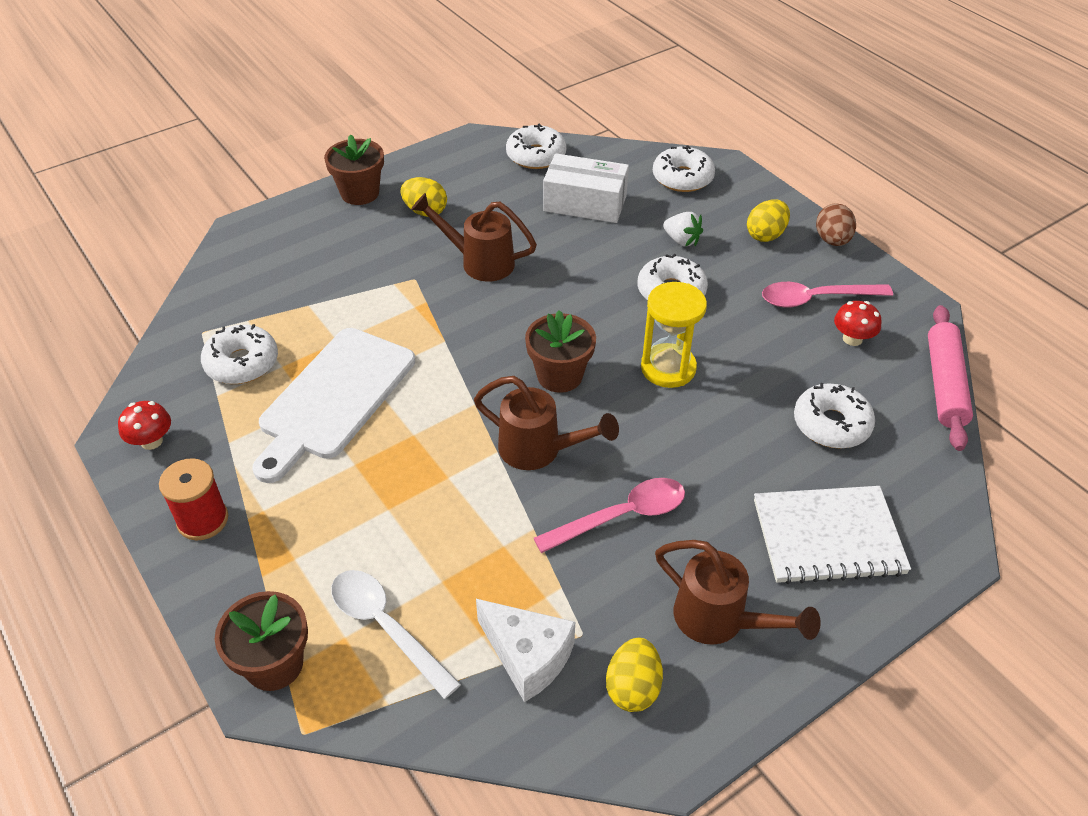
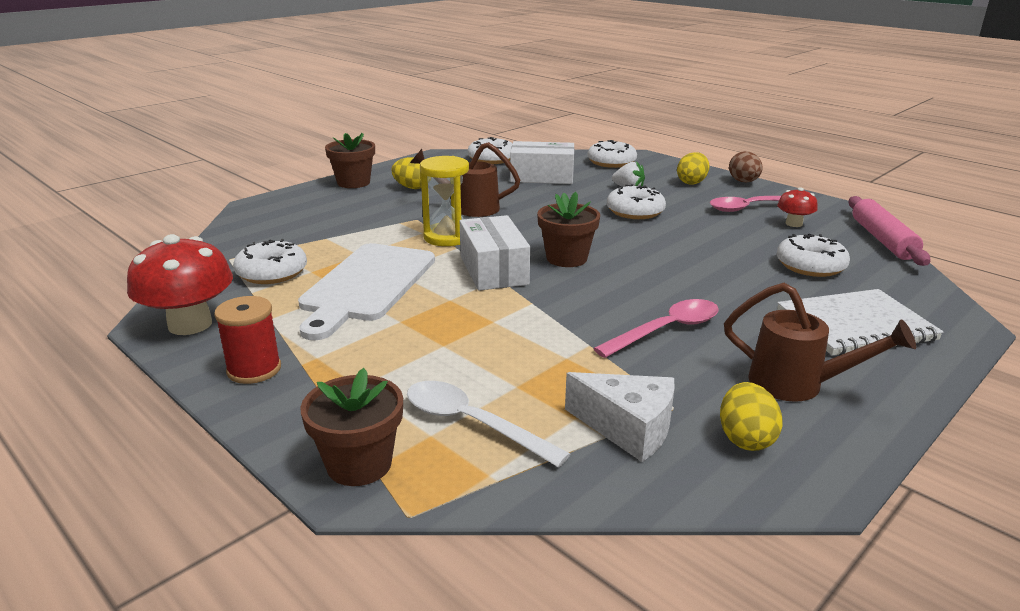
camera: 10 degrees left, 20 degrees down
red mushroom [118,401,171,450] -> red mushroom [127,234,233,335], size x1.92
brown watering can [474,376,619,470] -> none
yellow hourglass [641,282,707,388] -> yellow hourglass moved to [420,156,469,246]
none -> white box [460,215,530,291]

